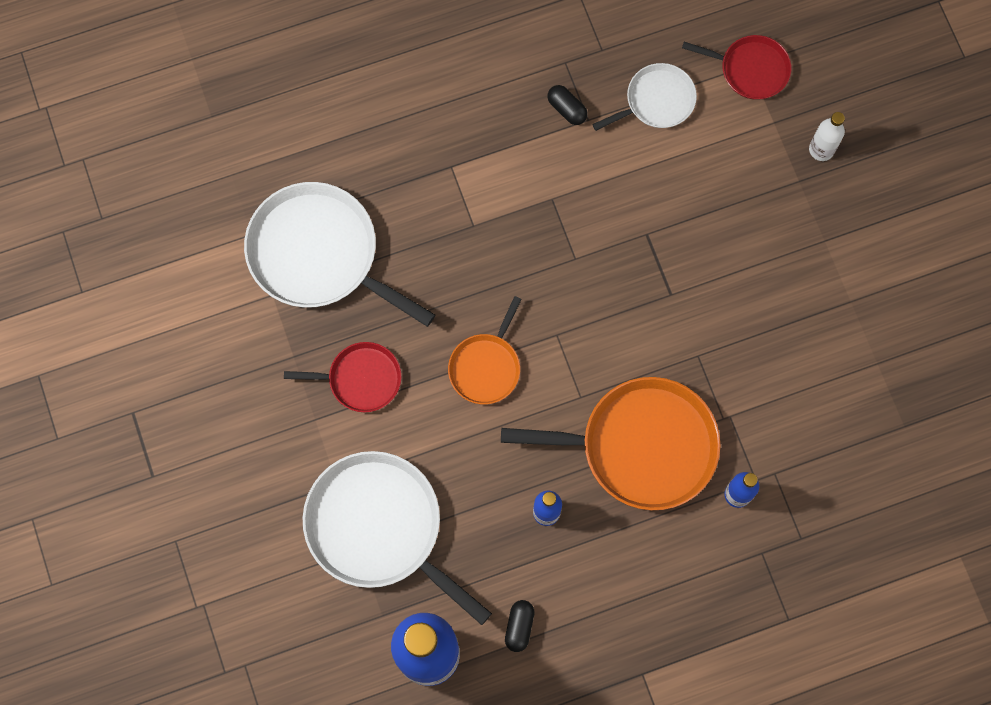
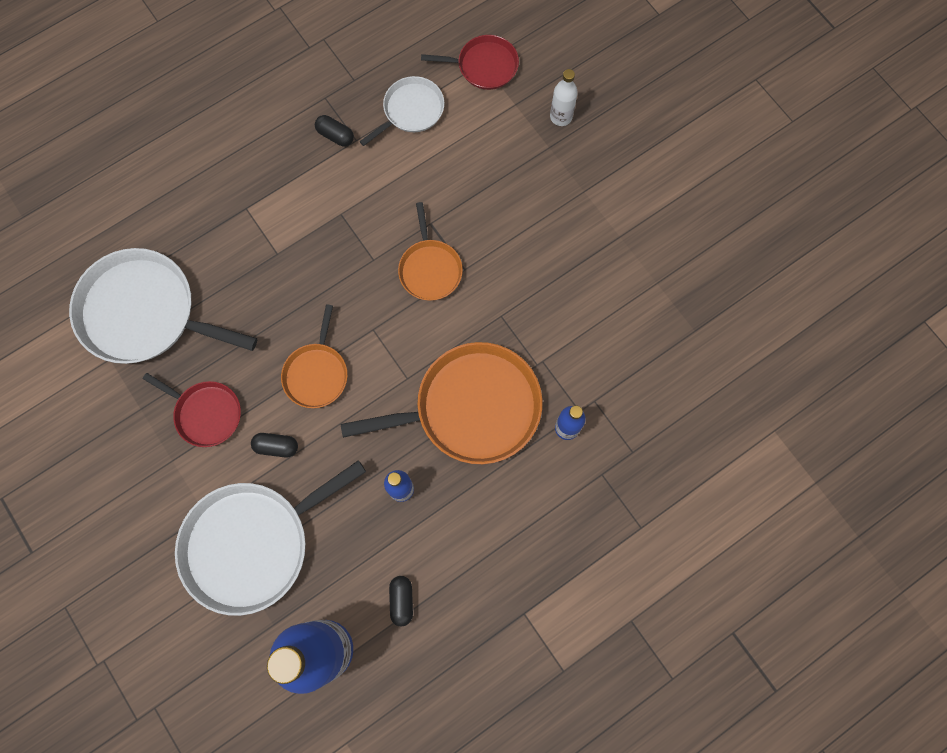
camera: 15 degrees left, 0 degrees up
red pan [284,342,402,412] -> red pan turned 45 degrees clockwise [143,373,241,447]
white pan [303,451,492,625] -> white pan turned 60 degrees counterclockwise [175,460,366,616]
none -> black capsule [251,433,298,457]
none -> orange pan [398,202,463,301]

